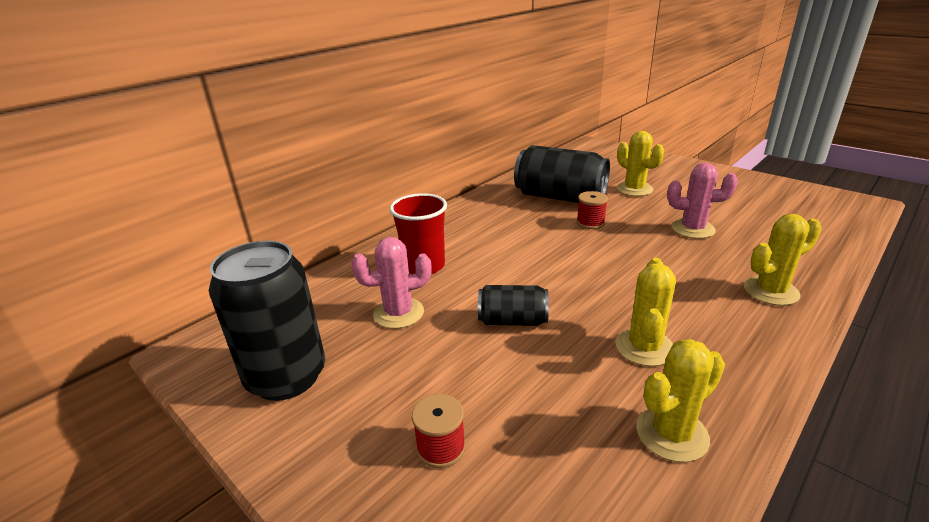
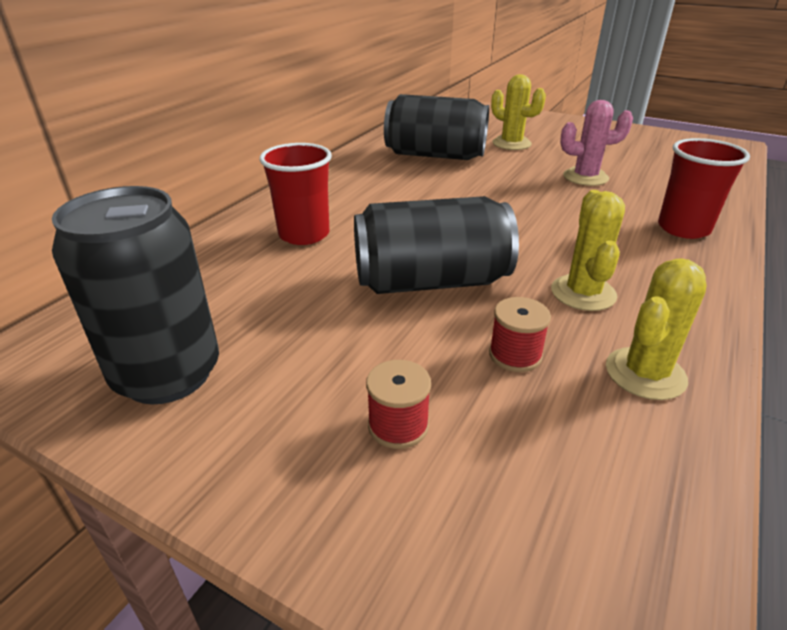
camera: 15 degrees left, 5 degrees up
pink cactus [351,237,432,329] -> none
black can [478,285,549,326] -> black can [354,196,519,294], size x1.84
red spool [576,191,608,229] -> red spool moved to [489,297,551,372]
yellow cactus [744,214,822,306] -> red cup [658,138,750,239]

